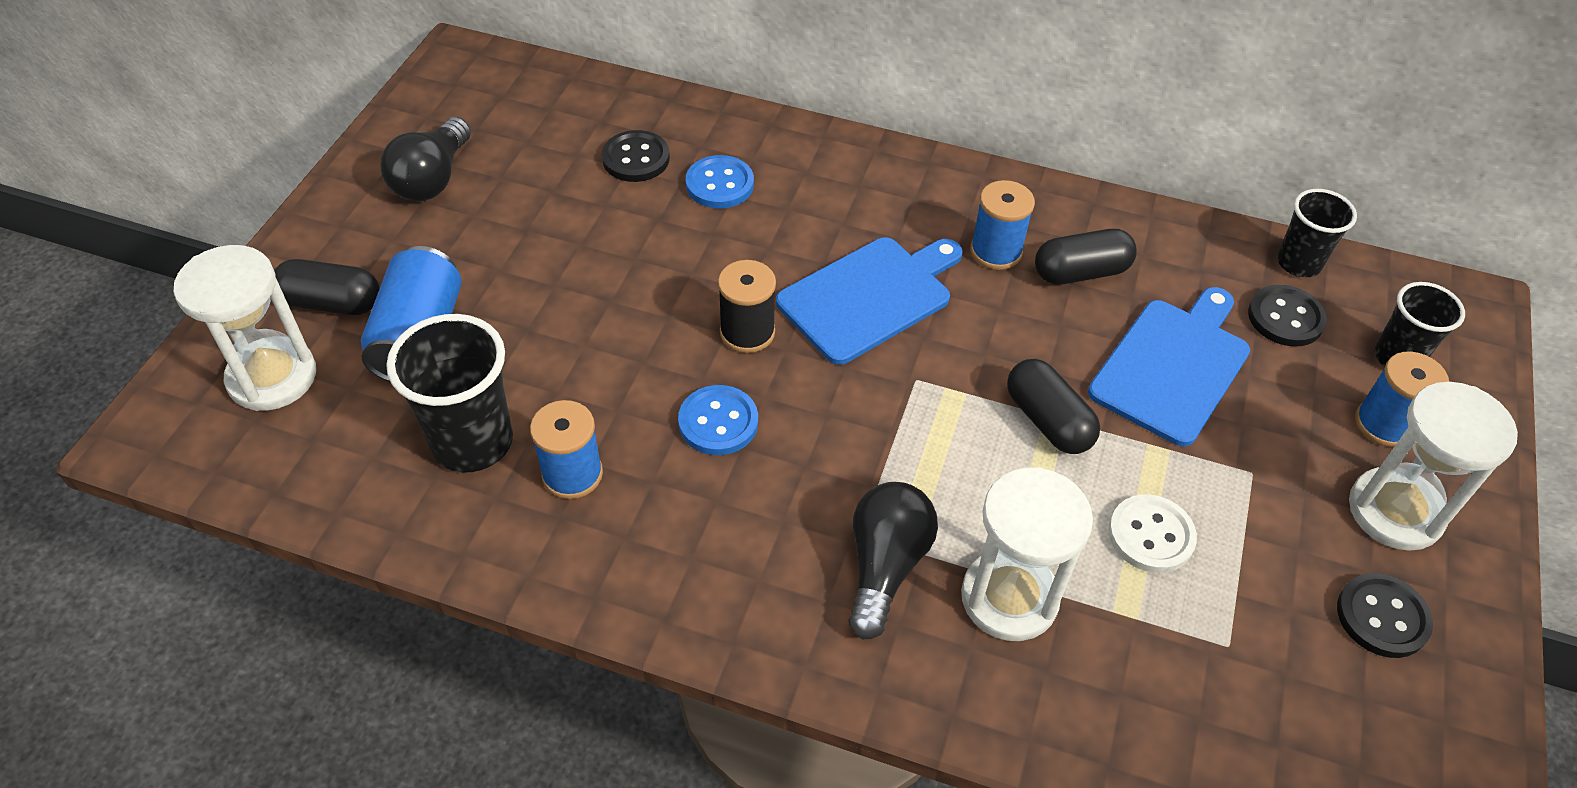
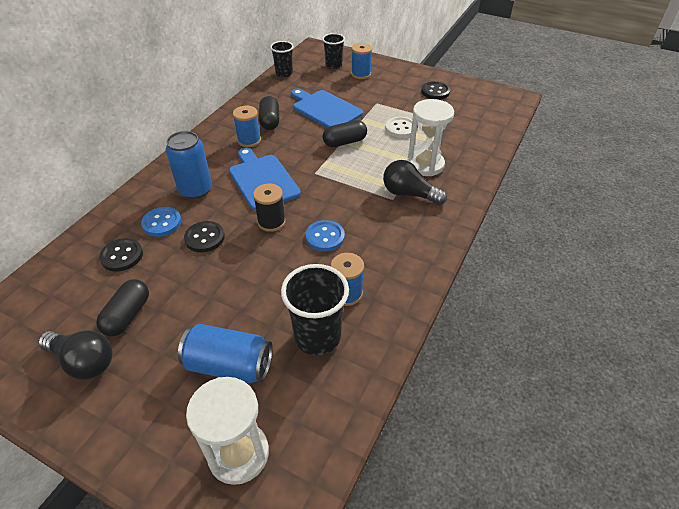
camera: 80 degrees left, 5 degrees down
black capsule [274,259,380,315] -> black capsule moved to [96,279,149,336]
black button [1248,285,1327,346] -> black button moved to [184,221,225,252]
white hourglass [1349,382,1518,551] -> none
none -> blue can [166,131,212,199]

